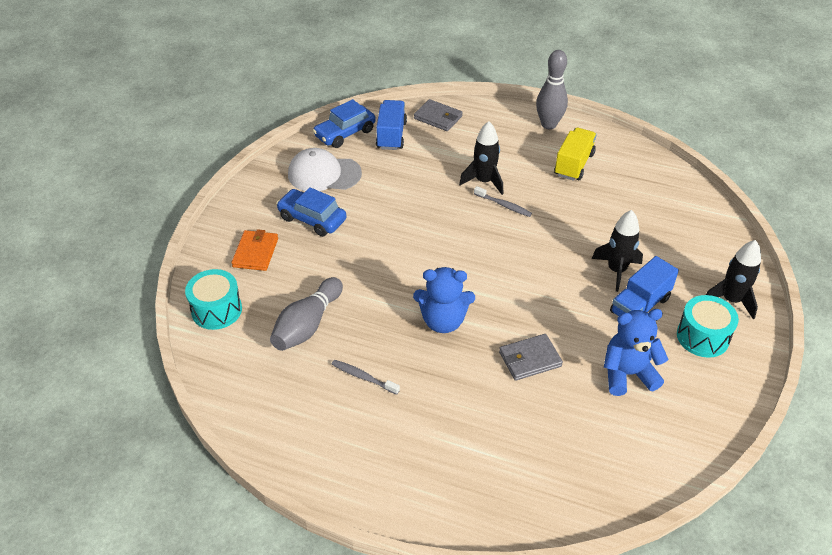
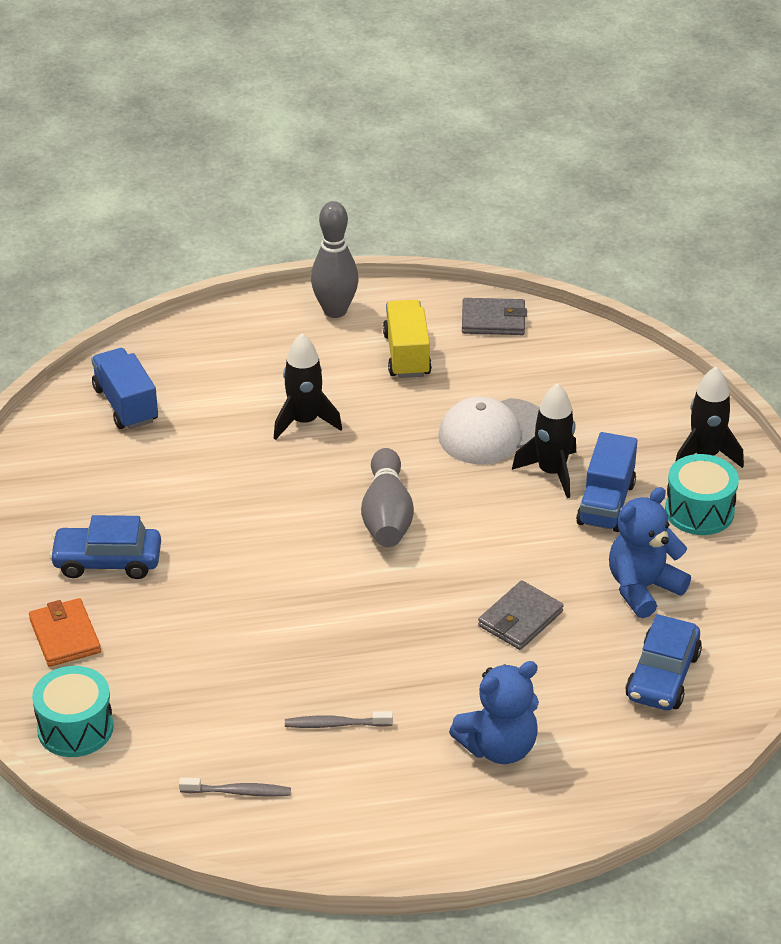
camera: 30 degrees left, 5 degrees down
grey bowling pin [270,277,343,351] -> grey bowling pin moved to [361,448,414,547]
white cap [288,148,362,191] -> white cap moved to [438,396,539,464]
blue car [313,99,376,148] -> blue car moved to [625,614,702,710]
blue teddy bear [413,267,475,333] -> blue teddy bear moved to [449,661,539,764]
grey wallet [414,99,463,131] -> grey wallet moved to [462,298,527,335]
grey toothbrush [474,186,532,217] -> grey toothbrush moved to [179,777,291,797]

